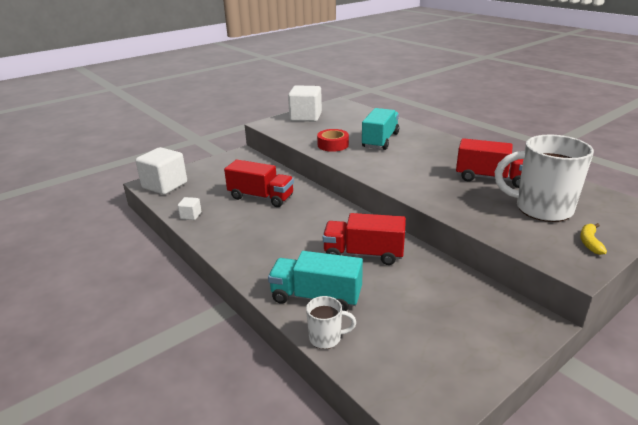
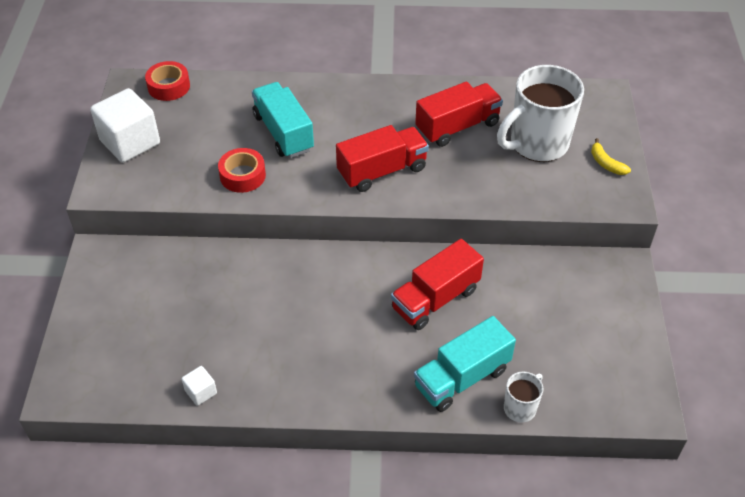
camera: 50 degrees left, 20 degrees up
white cube [136,147,187,195] -> none
red truck [224,160,294,207] -> red truck moved to [336,125,429,192]
none -> red tape [145,61,190,101]

